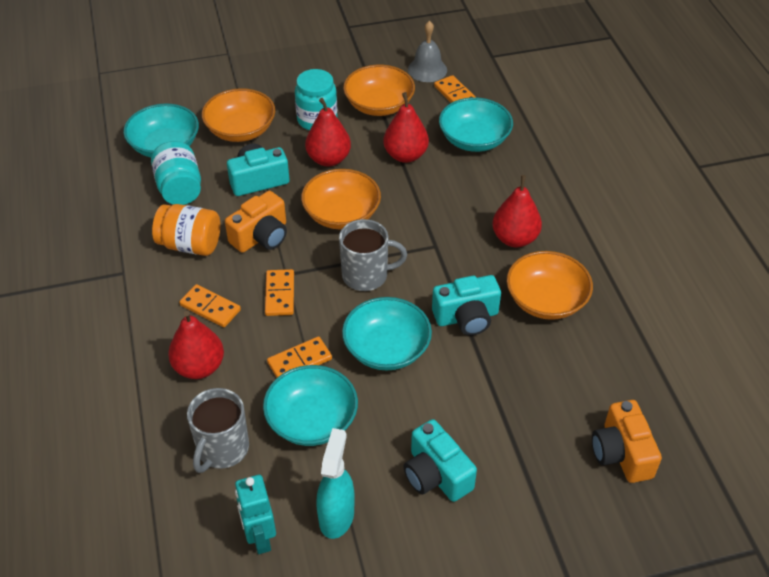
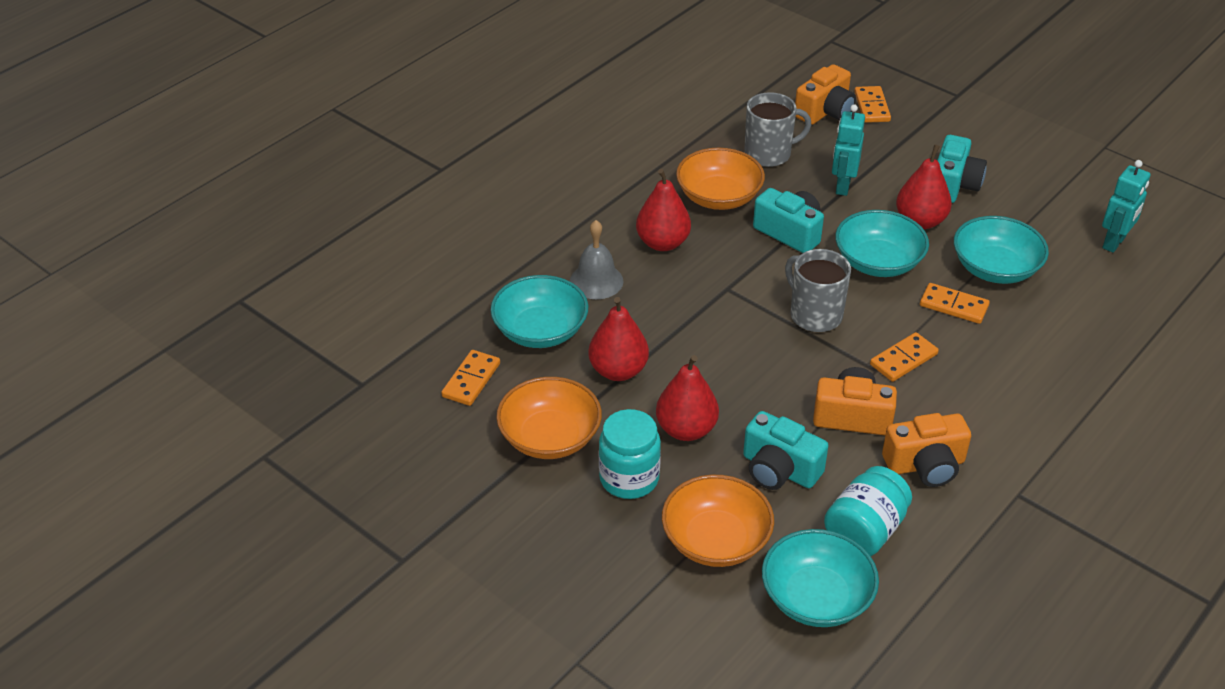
camera: 125 degrees left, 5 degrees down
orange jar [152,204,221,256] -> orange camera [882,413,971,487]
red pear [168,311,224,379] -> red pear moved to [896,145,952,229]
orange domino [179,284,241,327] -> orange domino moved to [854,86,891,123]
grey mug [187,388,249,473] -> grey mug moved to [744,92,812,167]
orange bowl [301,169,381,229] -> none
turquoise spray bottle [316,428,354,539] -> none
grey bell [408,21,447,82] -> grey bell moved to [570,220,624,299]
none -> turquoise robot [832,104,865,196]

